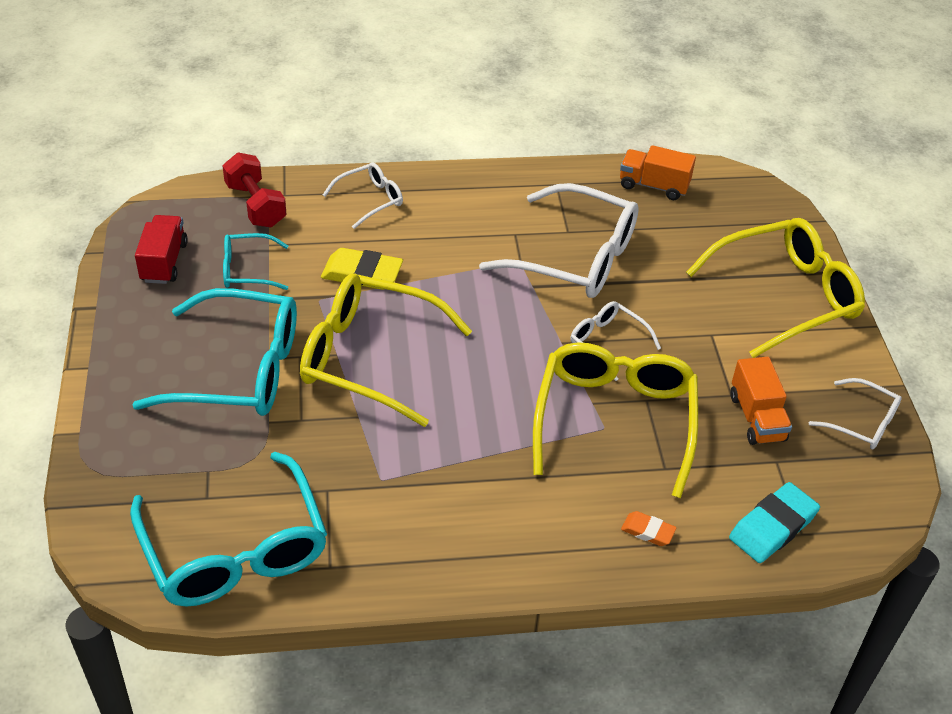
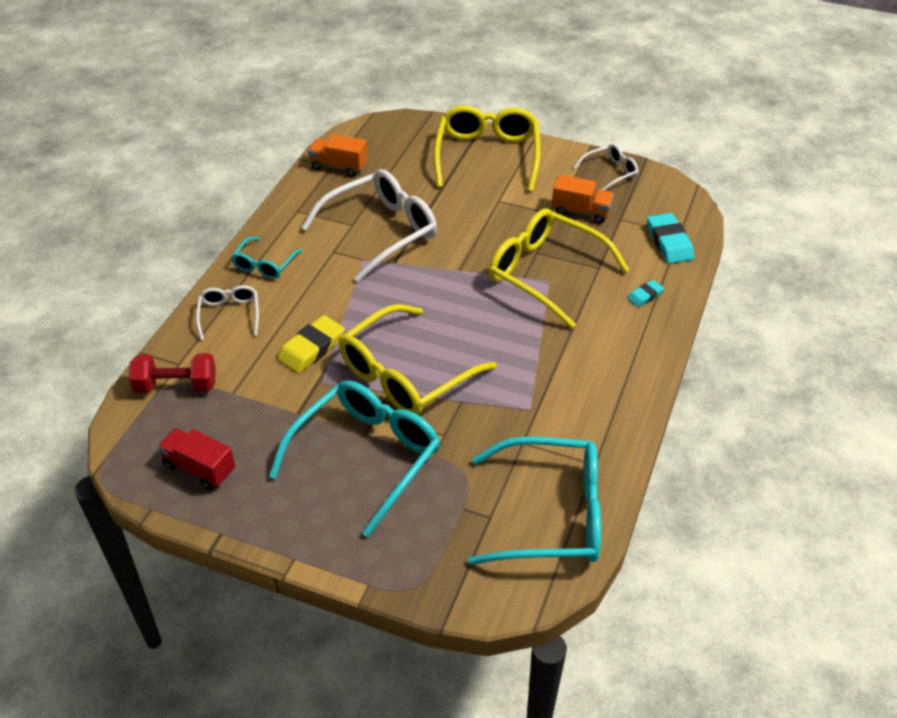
camera: 60 degrees left, 0 degrees up
turquoise glasses [223,233,288,290] -> turquoise glasses moved to [231,237,303,279]
white glasses [570,301,661,381] -> none
orange truck [620,145,696,200] -> orange truck turned 60 degrees clockwise [308,134,368,177]
orange eraser [621,511,677,546] -> turquoise eraser [627,280,664,307]

